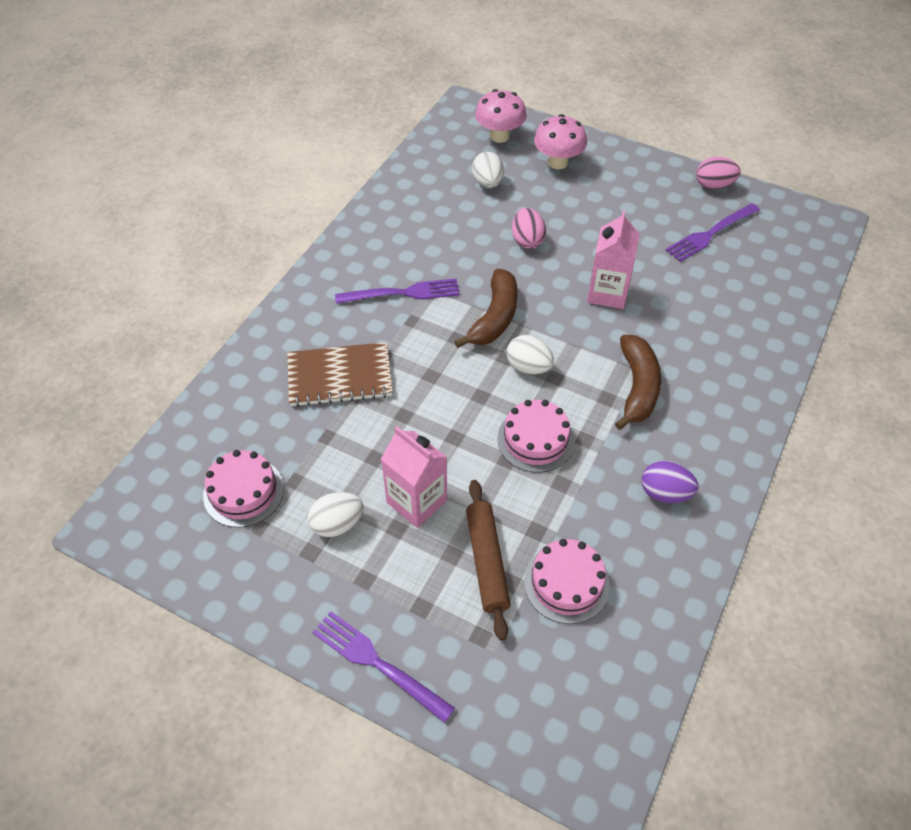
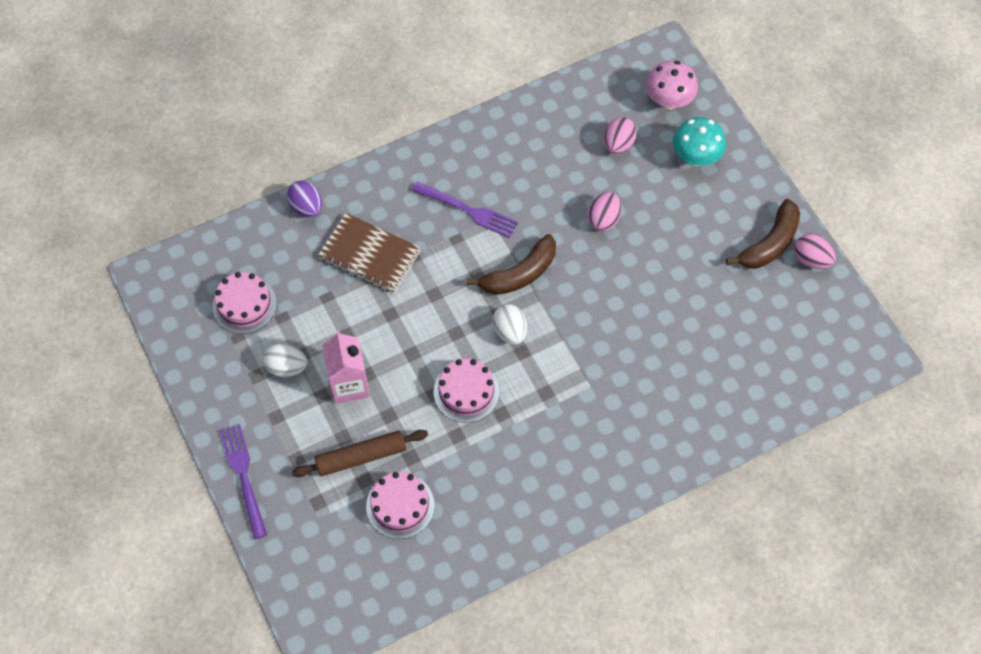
camera: 35 degrees right, 10 degrees up
brown rolling pin [466,480,511,641] -> brown rolling pin turned 45 degrees clockwise [292,430,428,477]
white egg [472,152,504,188] -> pink egg [604,117,637,154]
pink mushroom [534,114,587,169] -> turquoise mushroom [673,117,726,166]
pink carton [587,210,640,309] -> none
brown banana [615,335,661,430] -> brown banana moved to [726,199,800,269]
purple egg [642,461,698,503] -> purple egg moved to [287,181,322,217]
purple fork [666,203,760,262] -> none

